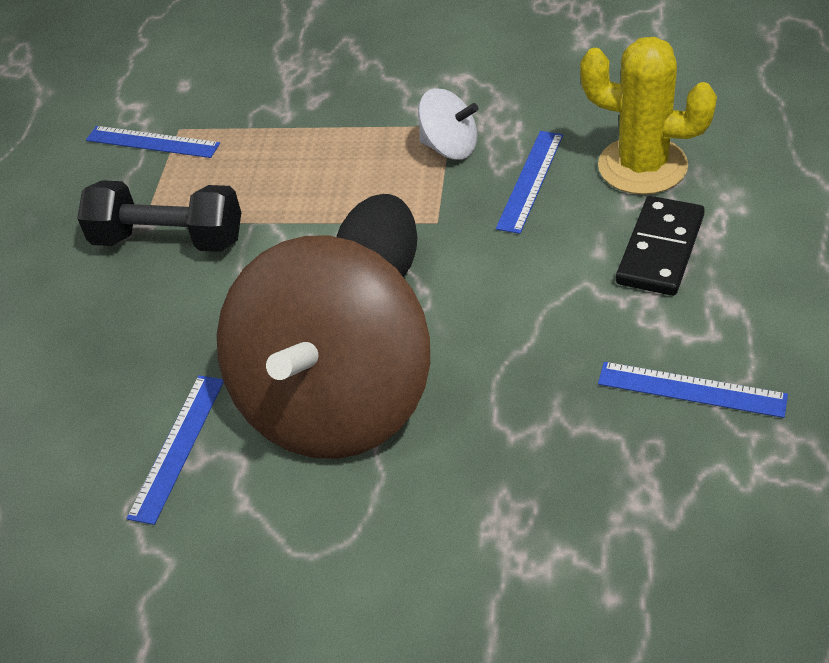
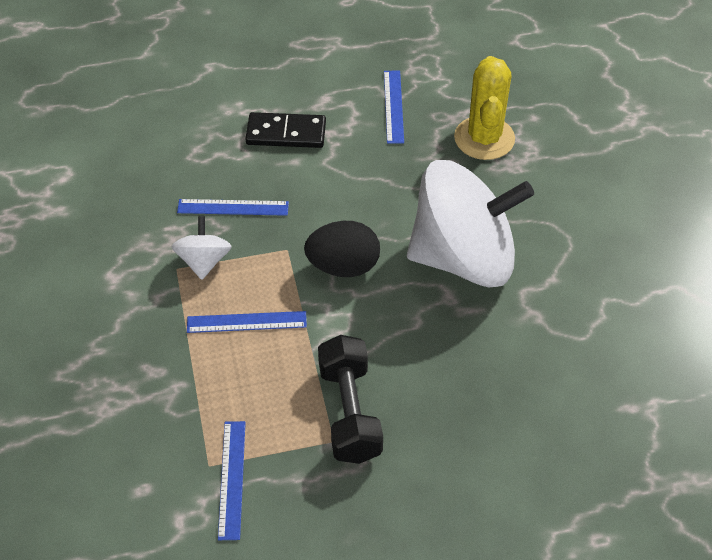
camera: 115 degrees left, 5 degrees up
blue ruler [126,375,224,525] -> blue ruler moved to [187,311,307,333]
brown spinning top [217,236,430,459] -> white spinning top [407,160,534,287]
yellow cactus [580,37,717,195] -> yellow cactus moved to [454,56,515,160]

